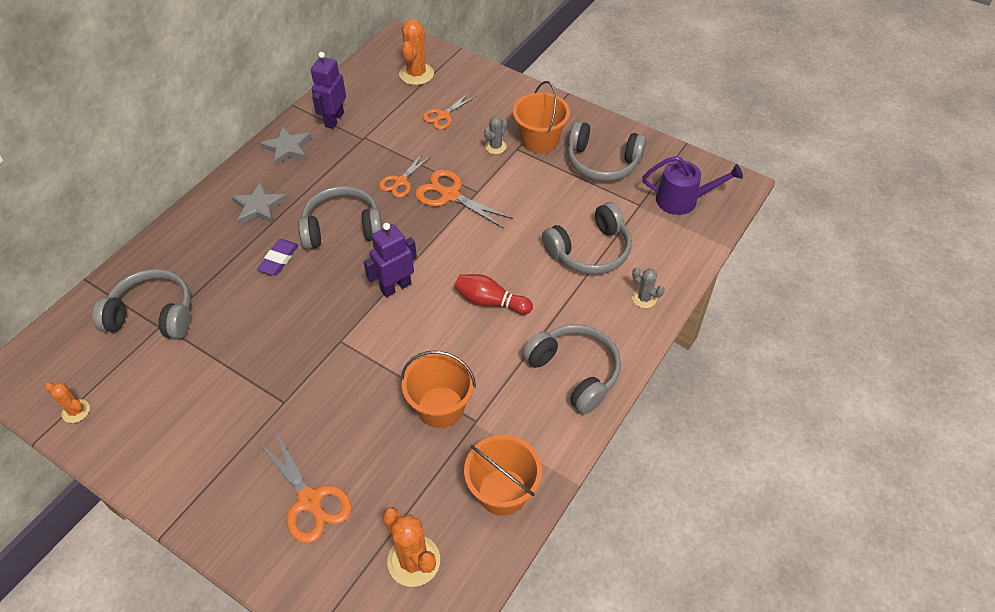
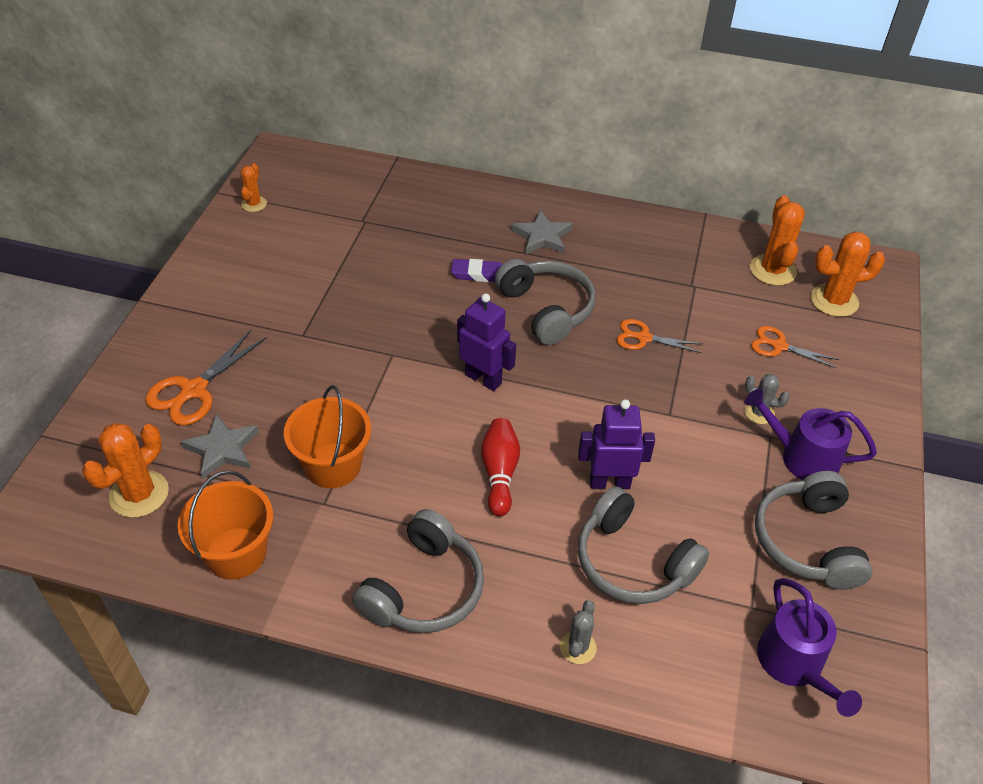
camera: 70 degrees right, 5 degrees down
grey headphones [92,269,191,339] -> none
grey star [260,126,312,166] -> grey star moved to [181,414,259,479]
purple robot [311,52,346,129] -> purple robot moved to [578,399,655,489]
orange scissors [415,170,513,228] -> none
orange bucket [513,81,570,153] -> purple watering can [744,389,877,480]
none -> orange cactus [750,195,805,286]

